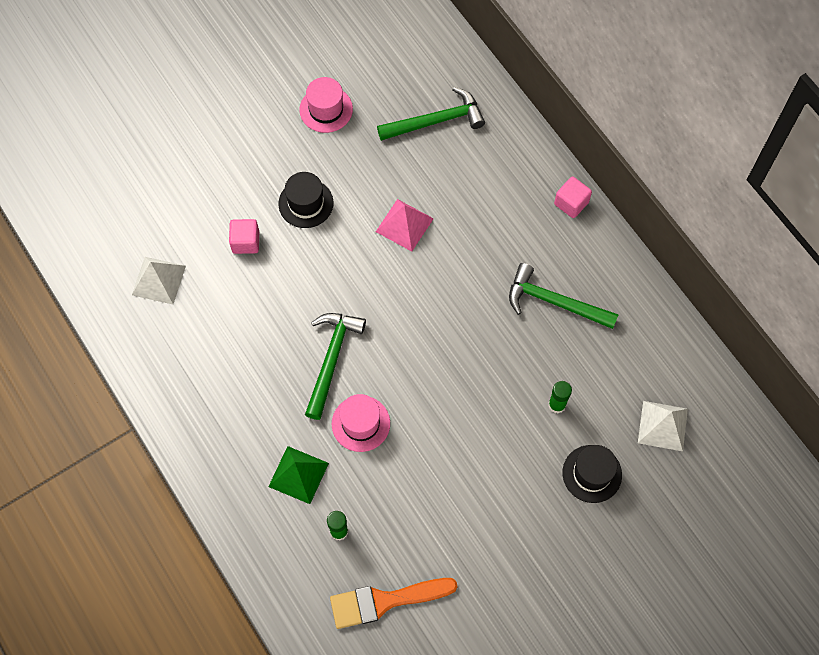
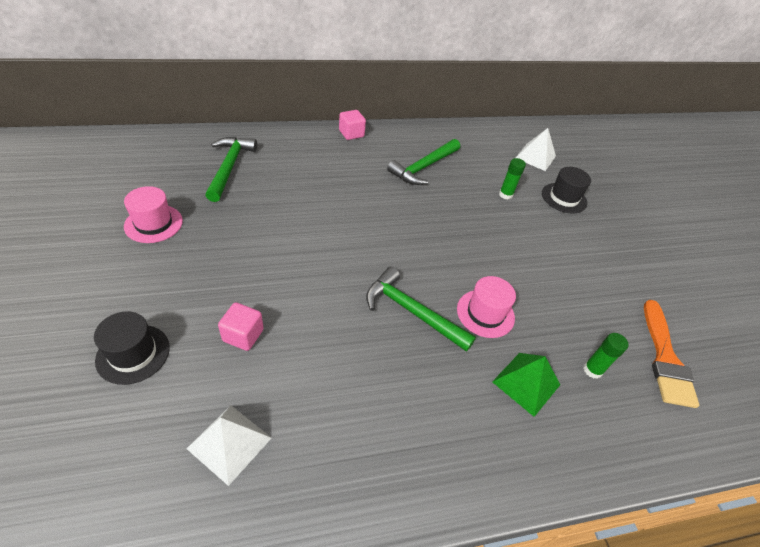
camera: 75 degrees left, 20 degrees down
black hat [278,172,333,228] -> black hat moved to [94,311,170,385]
pink pyramid [376,199,434,251] -> none

